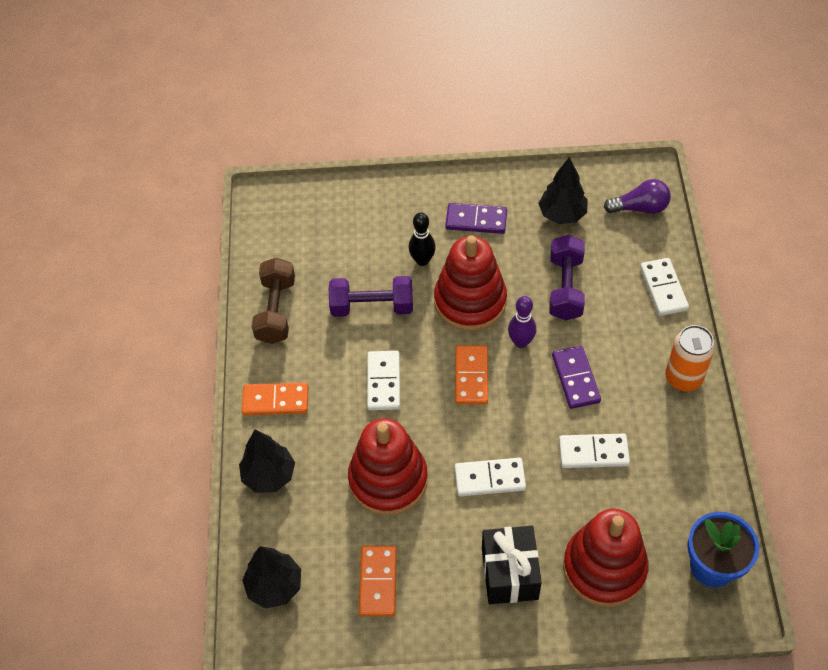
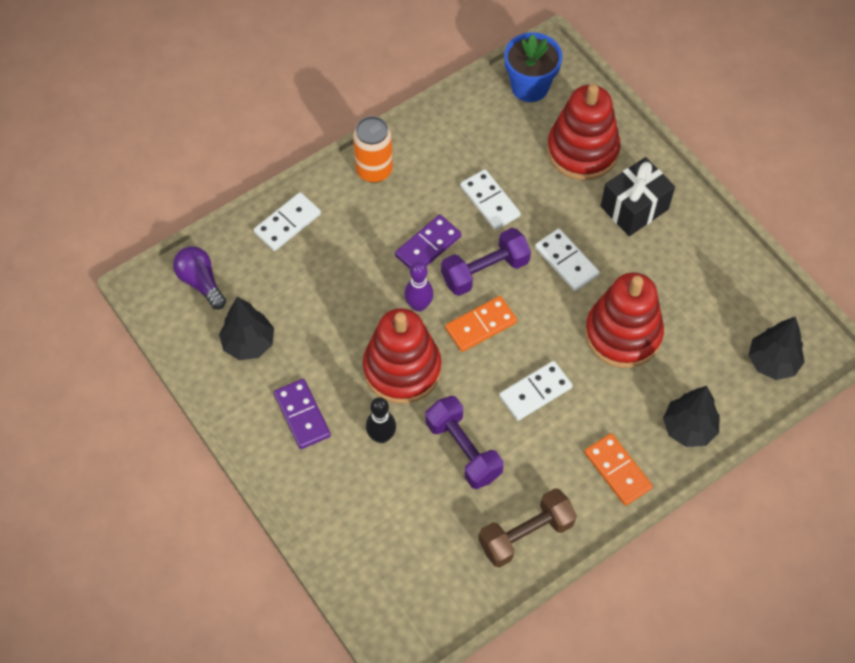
camera: 125 degrees left, 5 degrees up
orange domino [359,546,397,616] -> none
purple dumbbell [549,235,585,320] -> purple dumbbell moved to [441,228,531,296]

